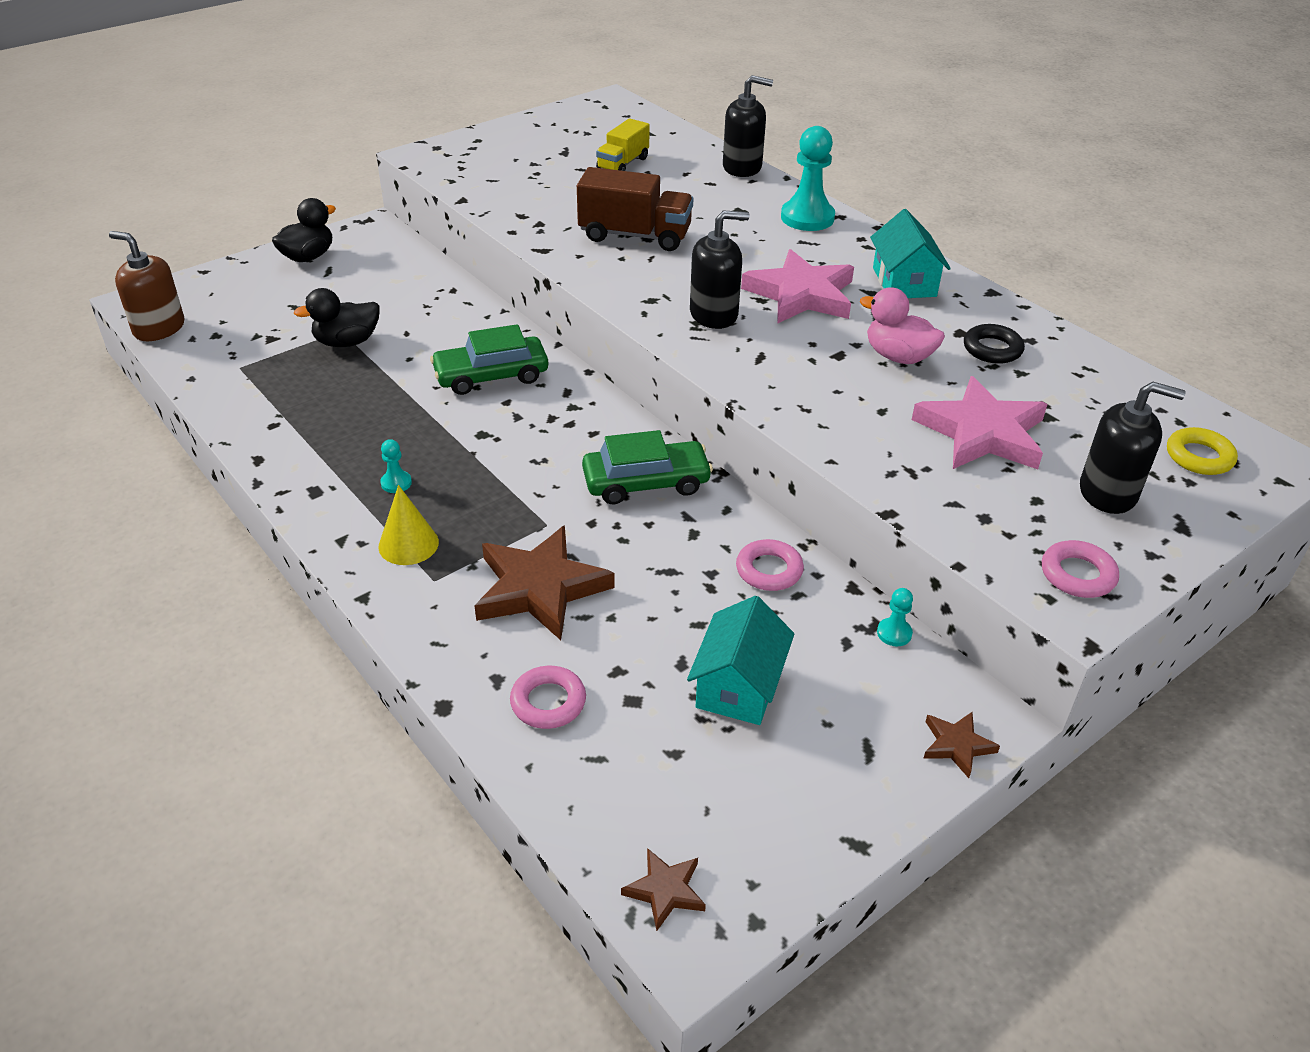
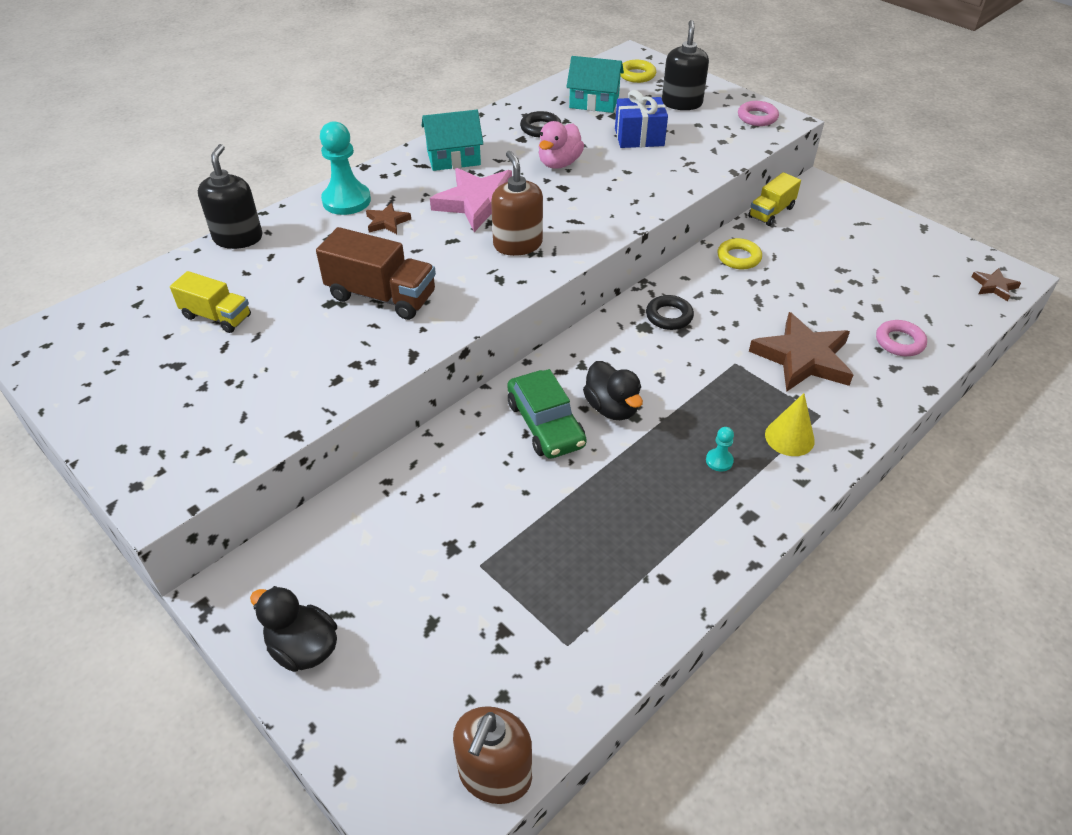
camera: 95 degrees left, 5 degrees up
black duck [294,288,380,347] -> black duck moved to [583,361,643,420]
brown truck [577,167,693,251] -> brown truck turned 105 degrees clockwise [316,227,436,320]
green car [582,430,713,504] -> black ring [646,295,694,330]
turquoise house [687,596,794,725] -> turquoise house moved to [567,56,624,113]
black soap dispenser [690,210,749,329] -> brown soap dispenser [491,151,543,256]
pink ring [736,539,804,591] -> yellow ring [717,238,762,269]
turquoise pawn [877,588,913,646] -> yellow truck [748,172,801,226]
pink star [912,376,1048,469] -> blue gift [615,90,668,148]
brown star [923,712,1000,778] -> brown star moved to [366,203,411,234]

